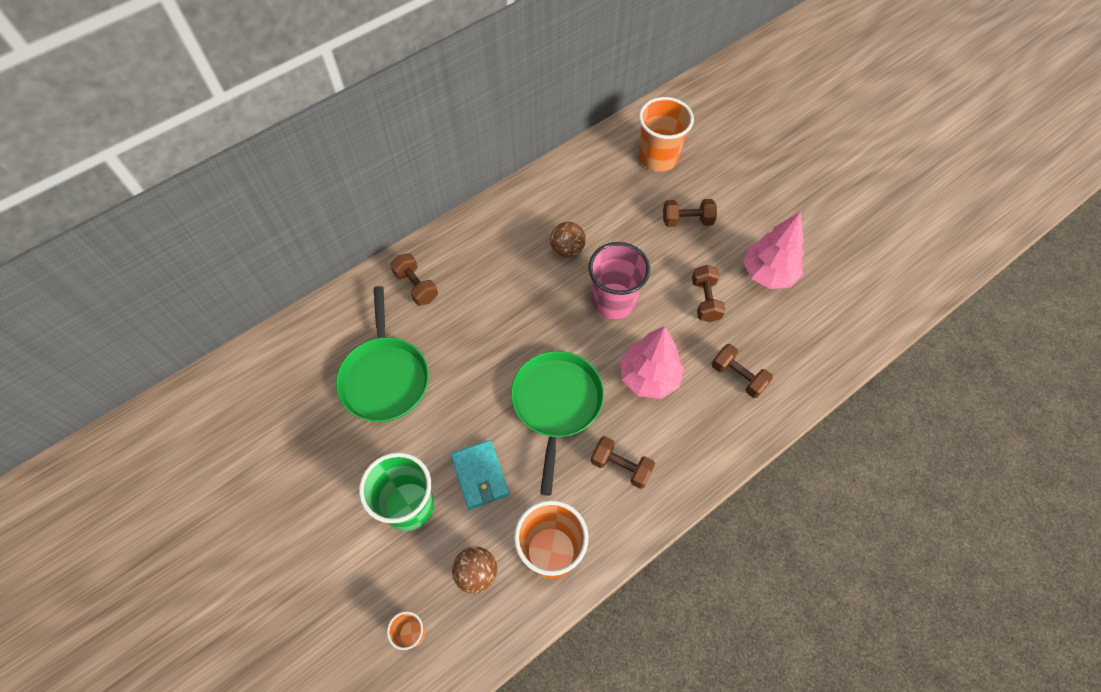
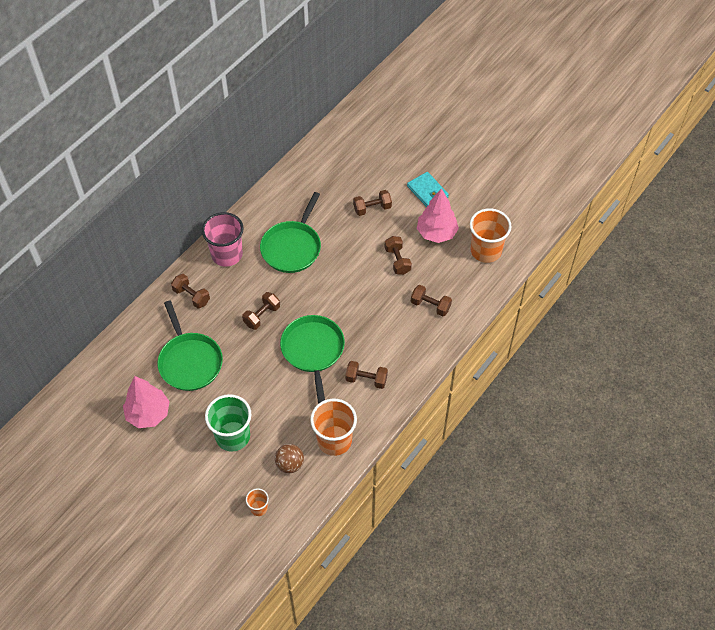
camera: 15 degrees left, 5 degrees down
turquoise wallet [451,440,510,510] -> turquoise wallet moved to [407,172,449,207]
brown ball [550,222,586,258] -> green pan [260,192,321,273]
pink cup [588,242,650,319] -> pink cup moved to [202,212,244,267]
pink tree [620,326,684,399] -> pink tree moved to [123,376,170,428]
orange cup [639,97,694,172] -> orange cup moved to [470,208,512,263]
none -> brown dumbbell [242,292,280,330]

